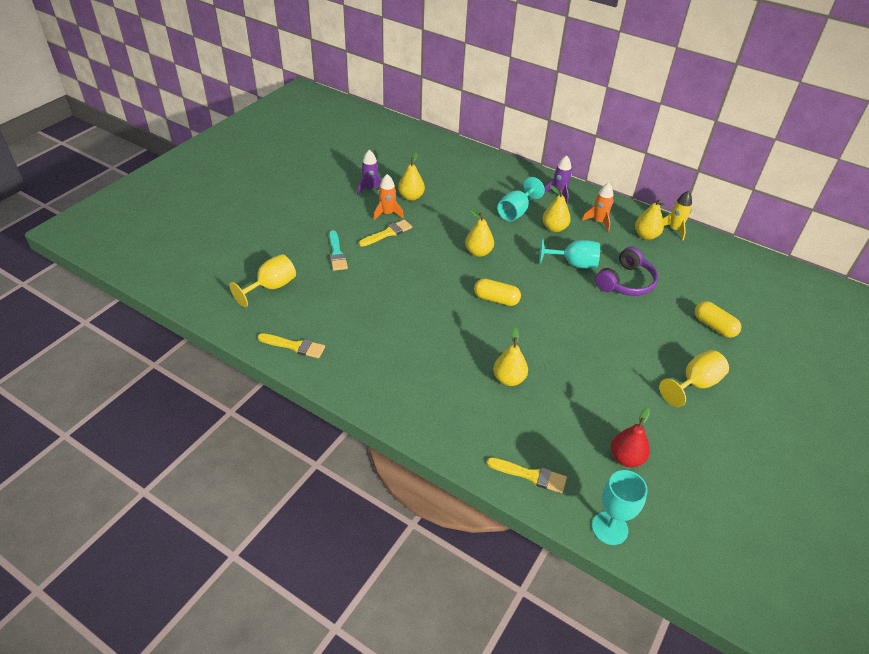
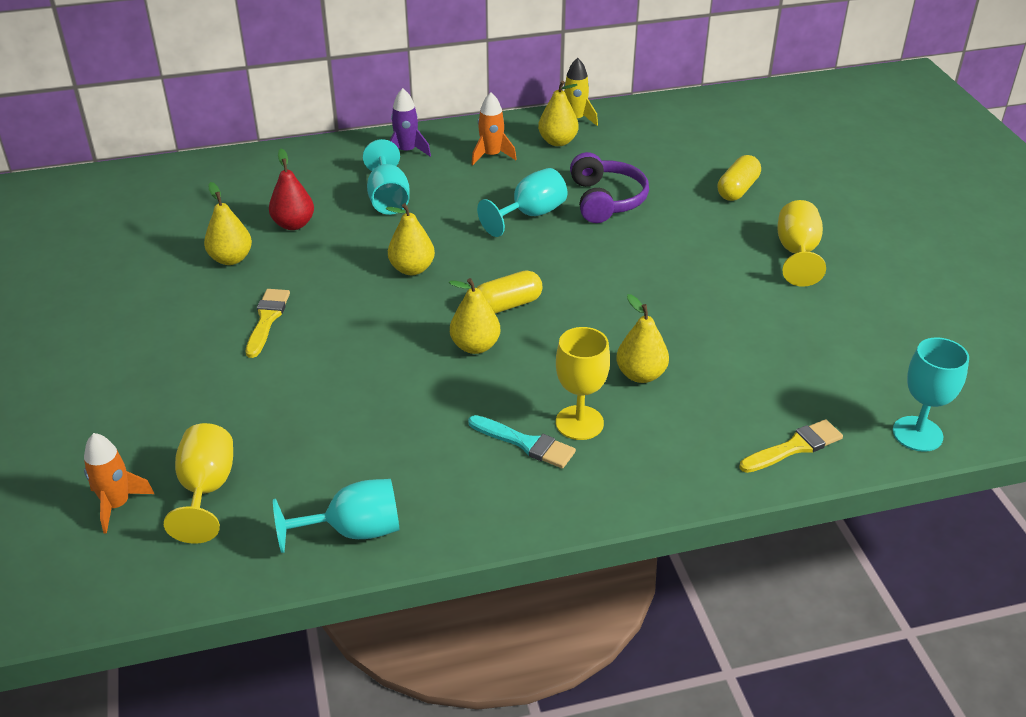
camera: 45 degrees left, 5 degrees down
yellow brush [257,333,325,358] -> turquoise goblet [273,479,399,553]
turquoise brush [329,230,348,271] -> turquoise brush moved to [468,415,576,468]
purple rocket [357,150,382,195] -> none
orange rocket [373,174,404,220] -> orange rocket moved to [84,433,154,534]
yellow pear [543,185,571,232] -> yellow pear moved to [449,278,500,354]
red pear [611,407,650,467] -> red pear moved to [269,149,314,230]
yellow capsule [695,301,741,338] -> yellow capsule turned 60 degrees counterclockwise [717,155,761,201]
none -> yellow goblet [556,327,610,440]

